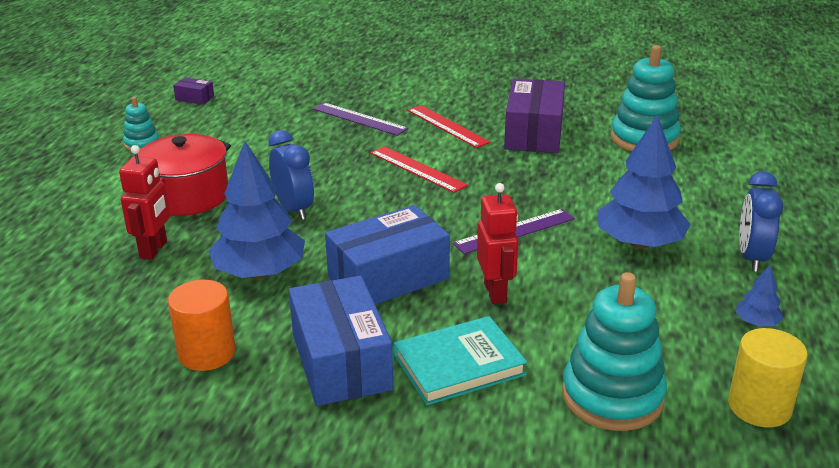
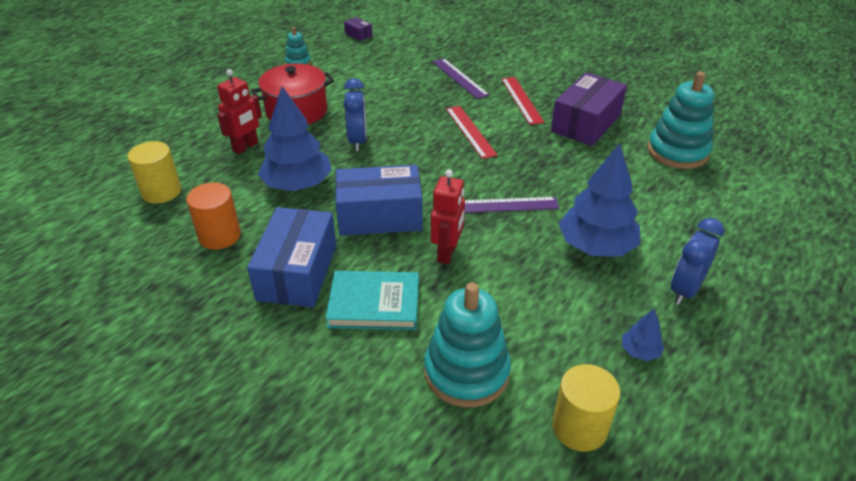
camera: 25 degrees right, 10 degrees up
none -> yellow cylinder [128,141,181,203]

